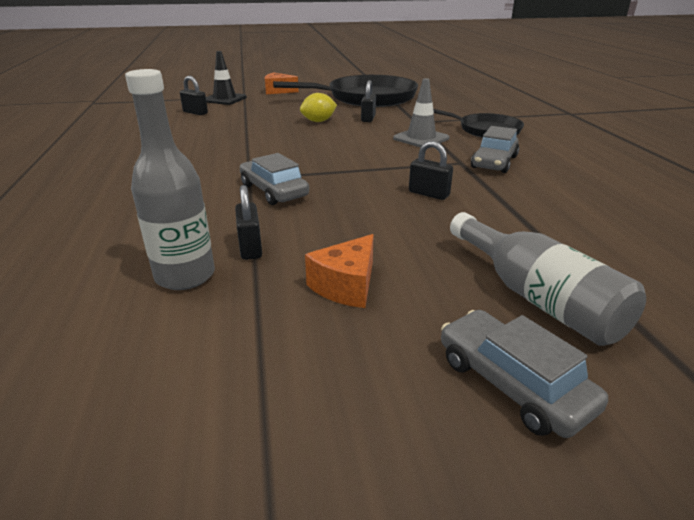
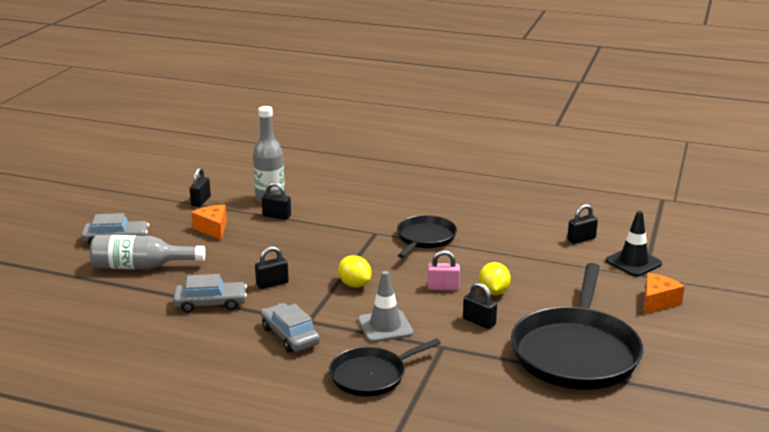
camera: 120 degrees right, 5 degrees down
grey car [240,153,309,205] -> grey car moved to [173,274,247,313]
none -> black padlock [189,167,211,207]
none -> yellow lemon [338,255,372,287]
none -> black pan [397,215,457,258]
none -> pink padlock [427,250,460,291]

